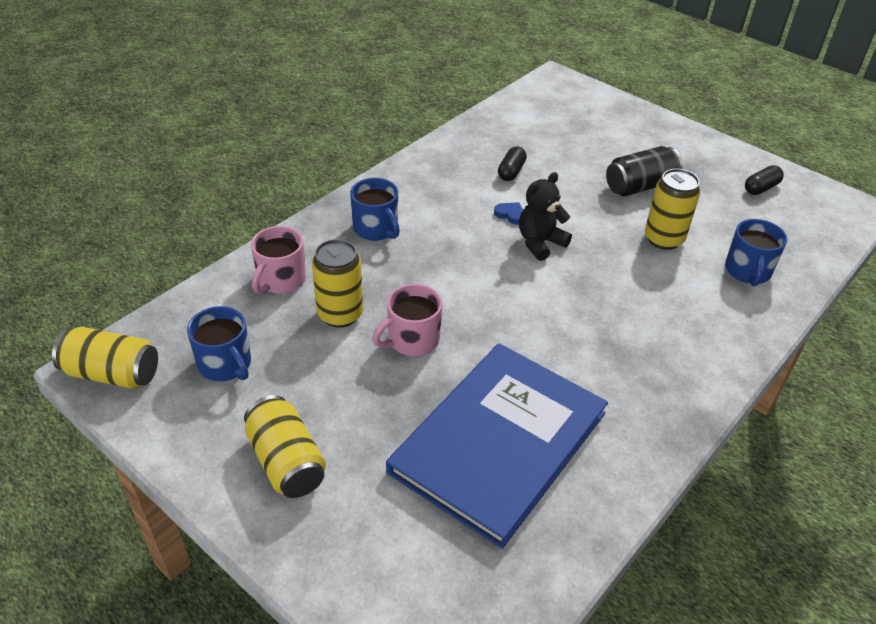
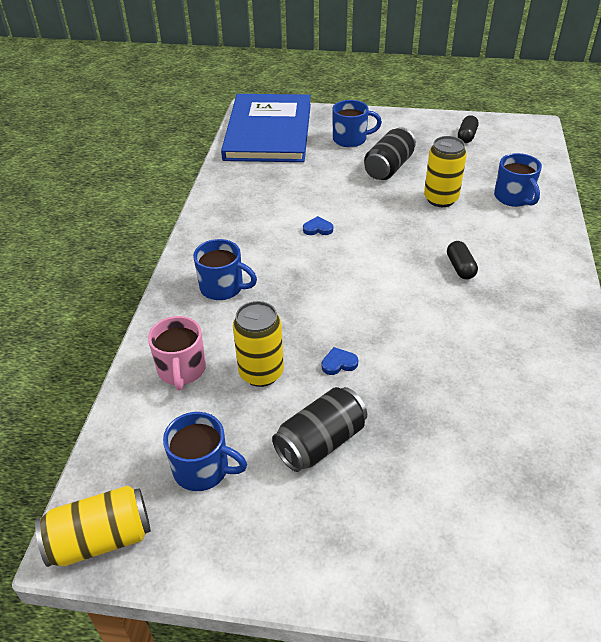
camera: 30 degrees left, 0 degrees up
yellow can [244,395,326,498] -> none
pink mug [373,284,442,356] -> blue heart [322,347,358,375]
blue book [386,343,608,549] -> blue book moved to [221,94,311,162]
black capsule [498,147,527,181] -> black capsule moved to [447,241,478,279]
black teddy bear [519,172,572,261] -> none
none -> black can [272,387,367,472]
none -> blue mug [332,100,382,147]

